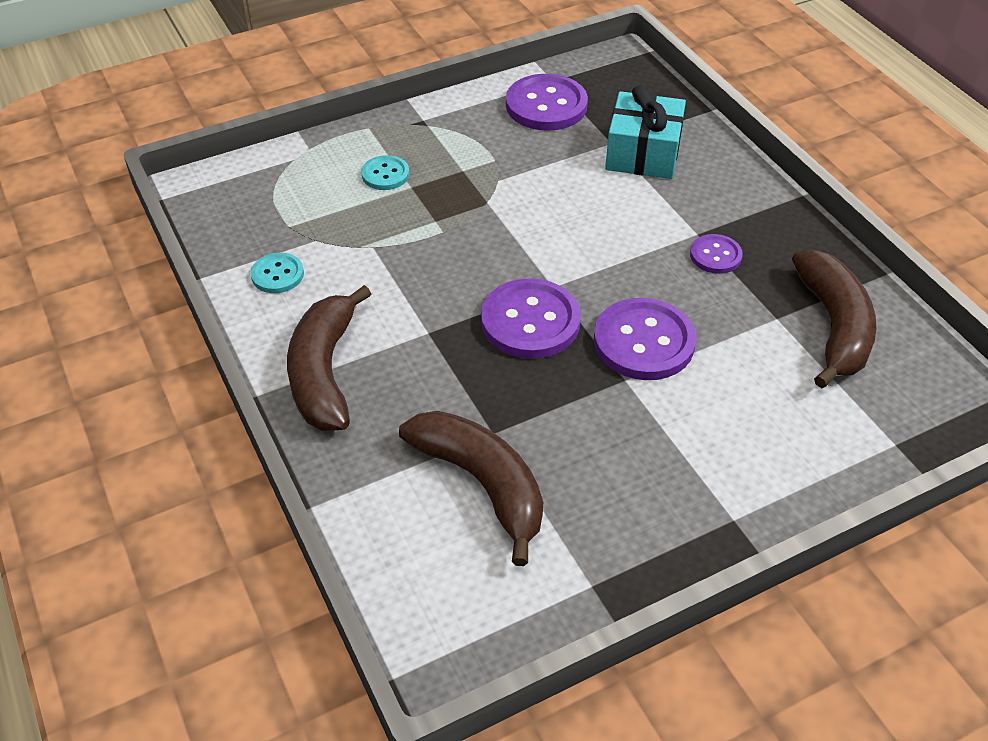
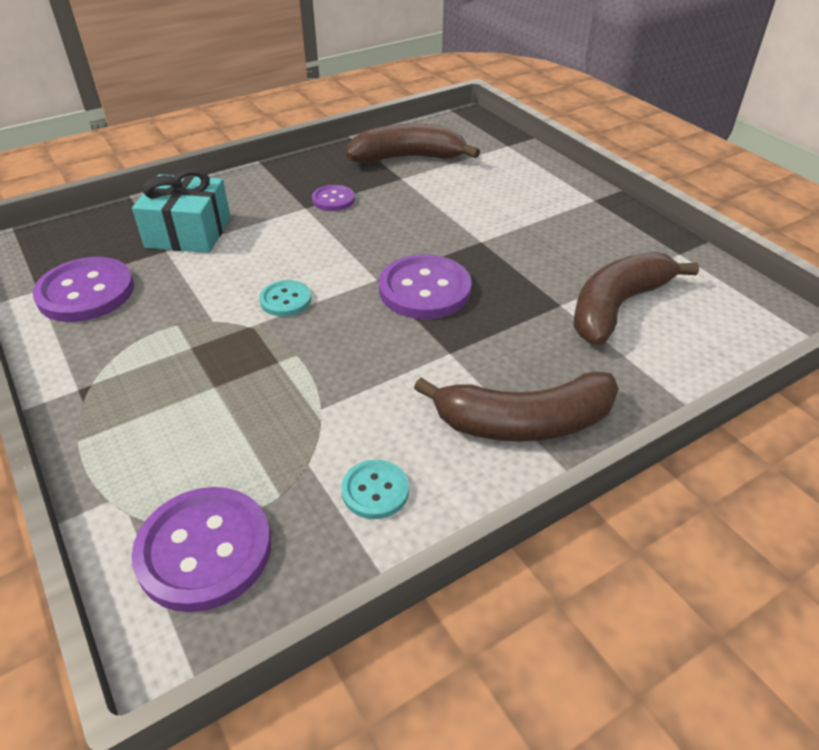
camera: 95 degrees left, 5 degrees down
turquoise button [361,155,409,190] -> turquoise button moved to [259,280,312,316]
purple button [594,298,696,380] -> purple button moved to [131,487,271,612]

